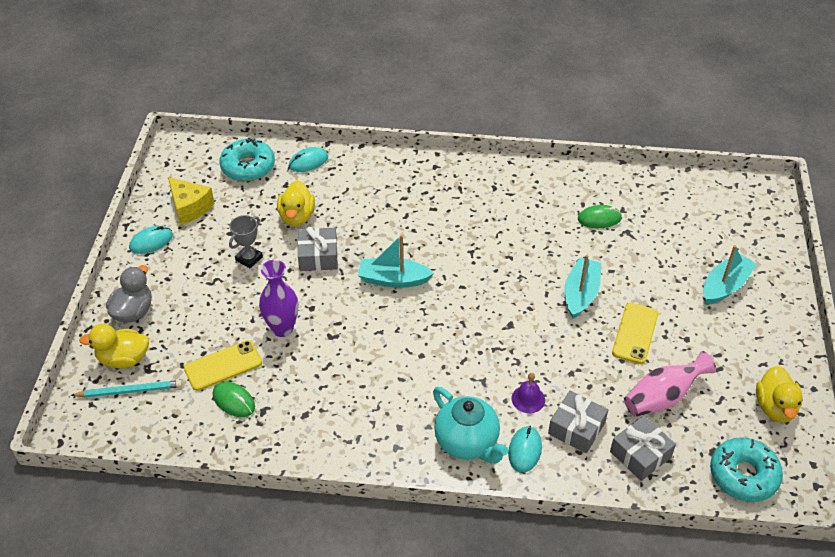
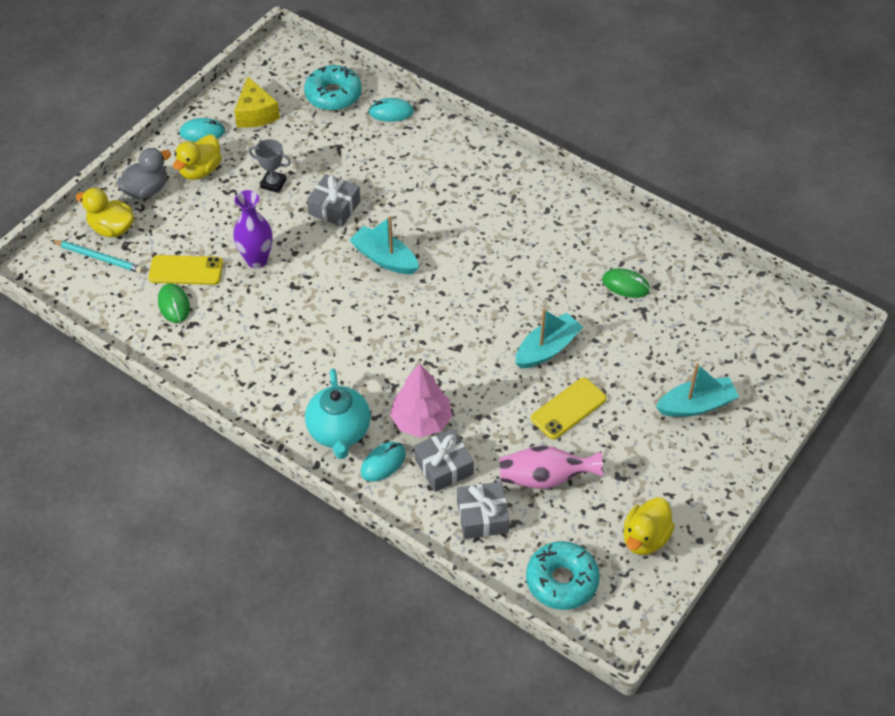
camera: 30 degrees right, 5 degrees up
grey trophy [229,215,263,269] -> grey trophy turned 45 degrees clockwise [249,139,291,193]
yellow duck [277,180,315,226] -> yellow duck moved to [173,135,222,180]
purple bell [512,373,545,413] -> pink tree [390,363,452,437]

